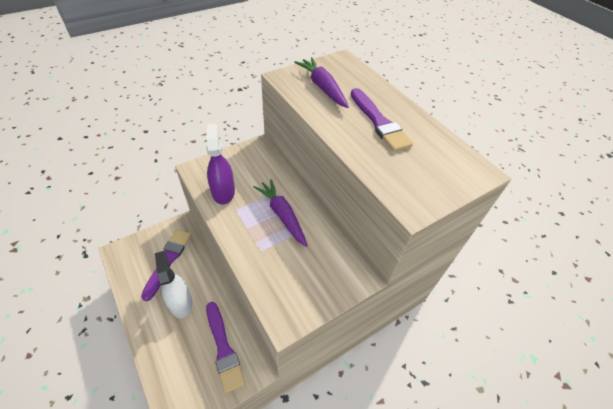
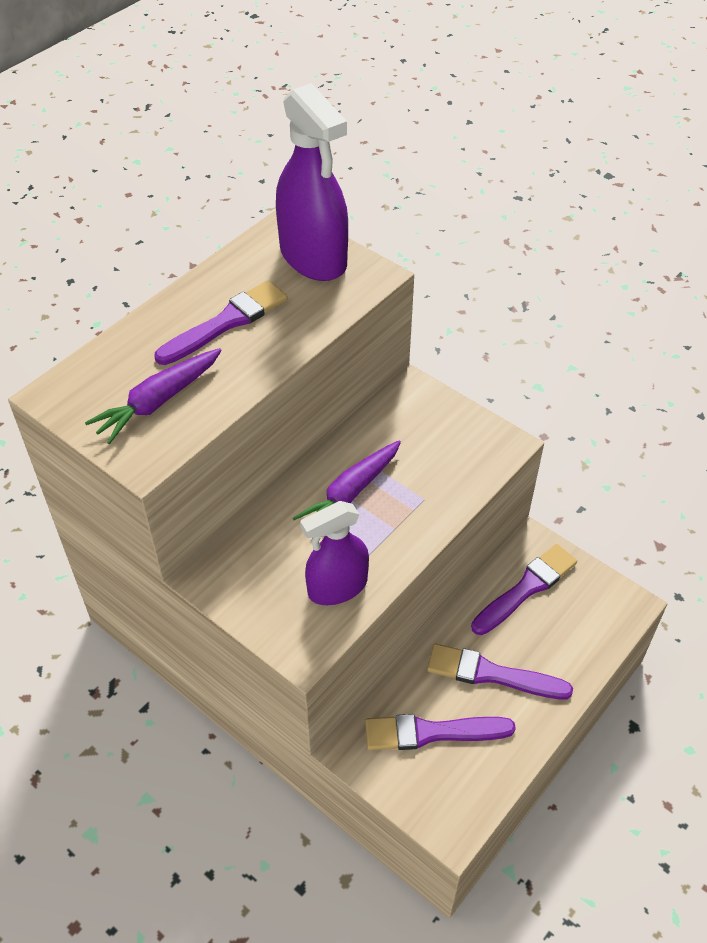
camera: 105 degrees left, 0 degrees up
white spray bottle [155,251,192,318] -> purple brush [427,644,573,699]
none -> purple spray bottle [276,83,348,281]

